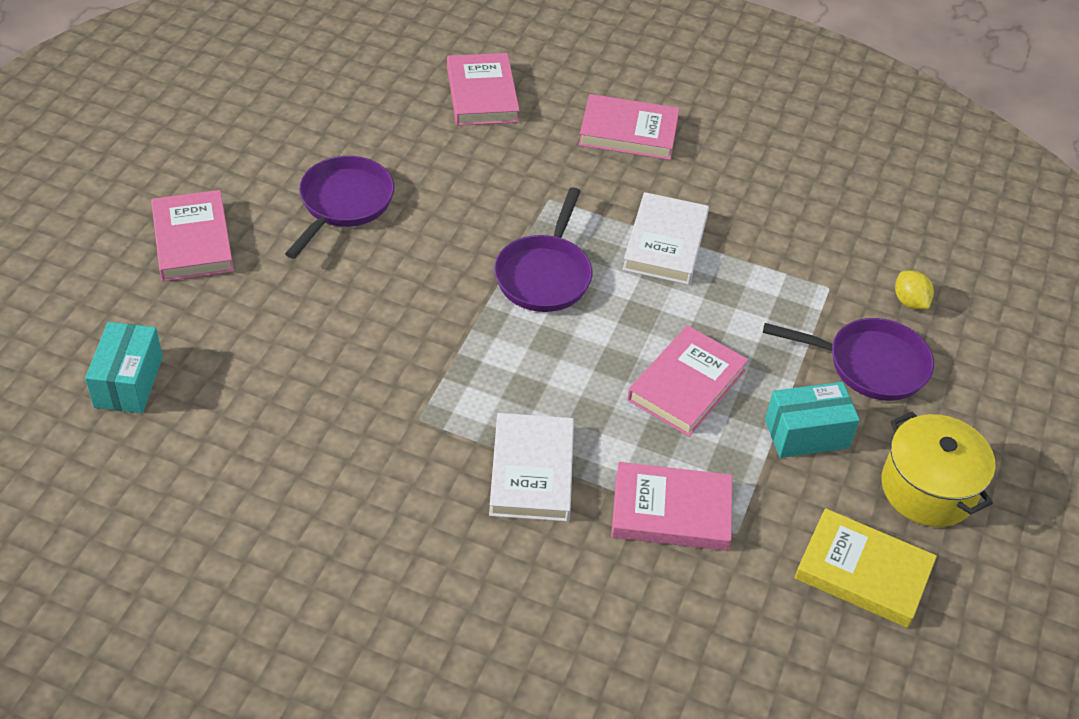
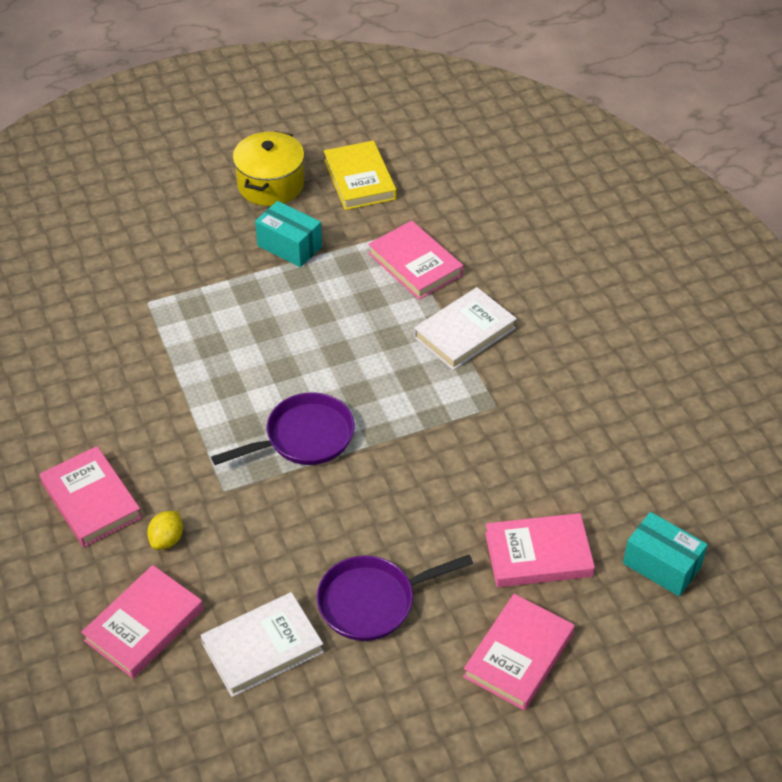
camera: 130 degrees left, 0 degrees up
turquoise box [85,322,163,413] -> turquoise box turned 75 degrees clockwise [623,512,708,596]
white book [622,192,709,285] -> white book moved to [200,592,324,697]
pink book [627,325,749,437] -> pink book moved to [485,513,595,587]
purple pan [763,318,934,401] -> none
yellow lemon [895,270,934,310] -> yellow lemon moved to [147,511,183,550]

